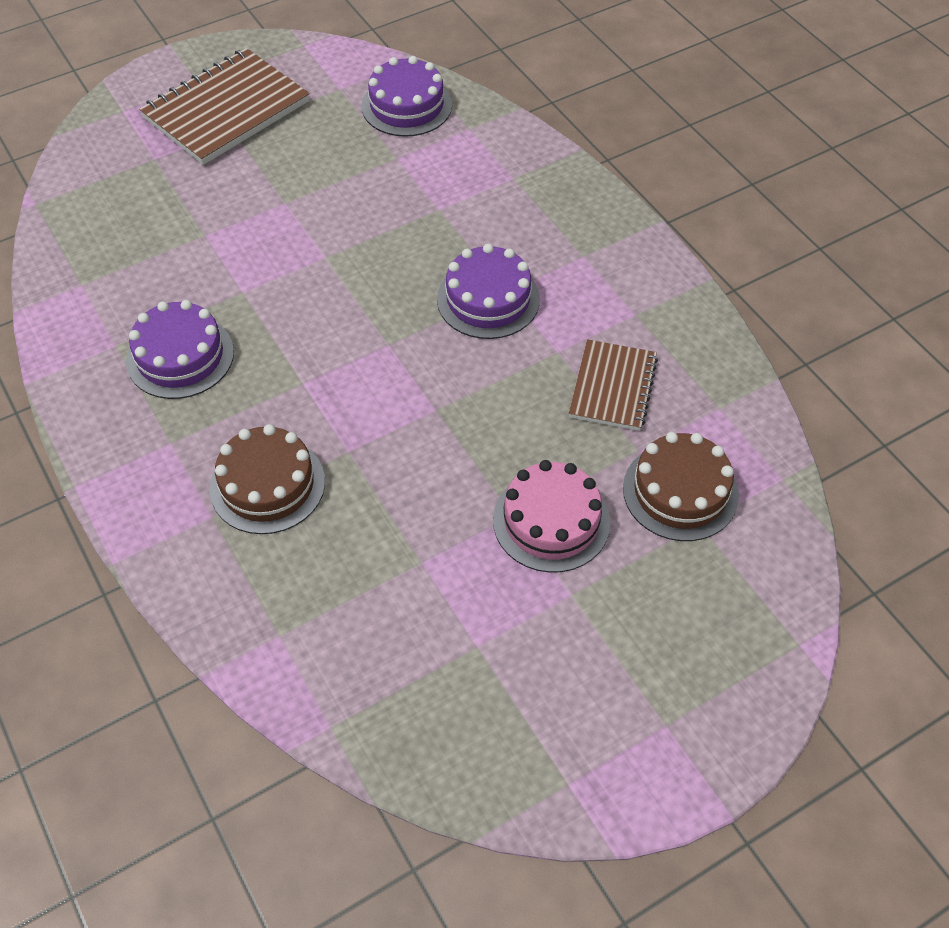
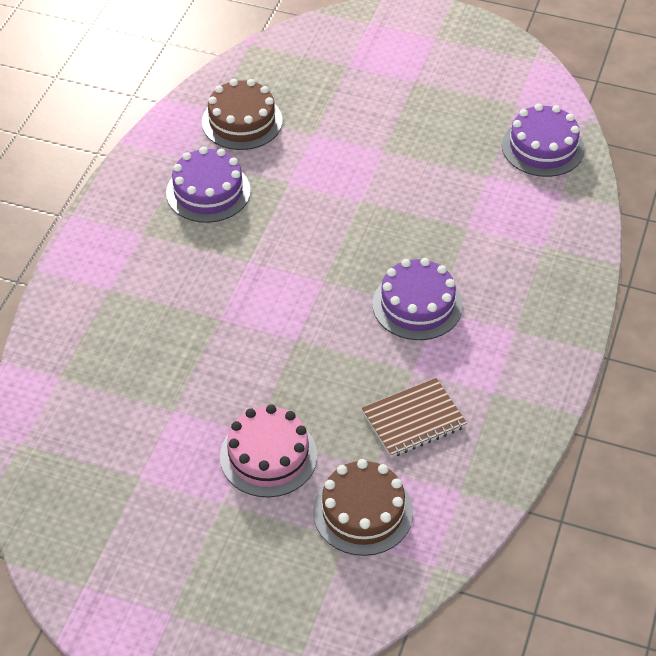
camera: 50 degrees right, 5 degrees down
brown notebook [139,48,309,165] -> none
brown cake [210,424,325,534] -> brown cake moved to [202,79,283,150]

